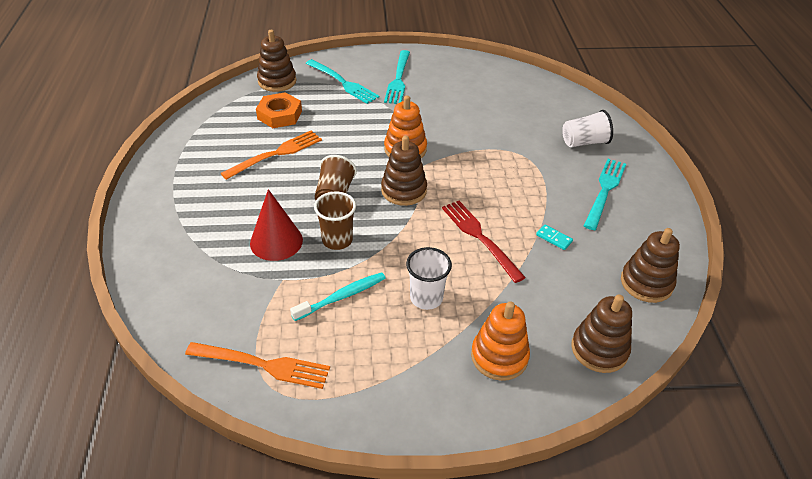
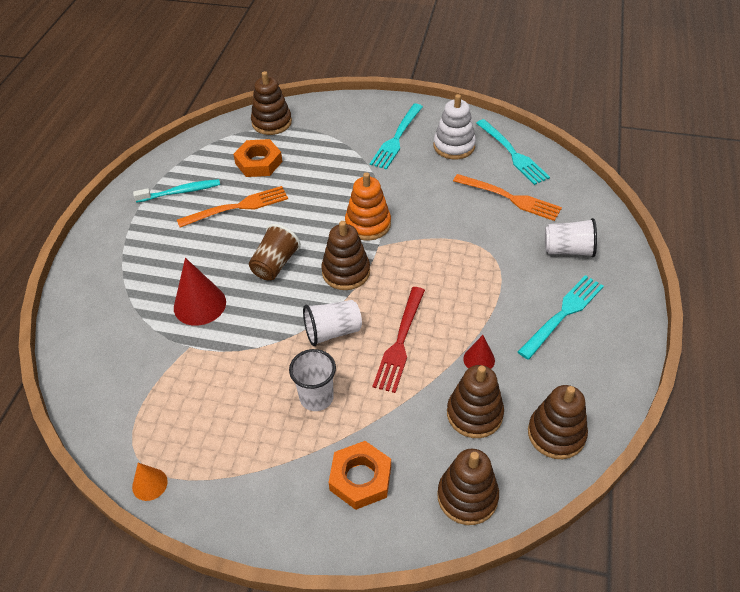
camera: 20 degrees right, 5 degrees up
orange fork [185,342,330,389] -> orange fork moved to [453,174,562,221]
turquoise toothbrush [290,272,385,321] -> turquoise toothbrush moved to [133,179,220,203]
turquoise fork [306,59,379,104] -> turquoise fork moved to [476,119,550,185]
brown cup [314,192,356,250] -> none
red fork [442,201,526,283] -> red fork turned 150 degrees counterclockwise [373,287,425,393]
orange stacking toy [471,301,530,381] -> orange nut [329,441,391,510]
turquoise domino [536,225,573,250] -> red cone [463,335,495,369]
none -> orange cone [132,463,168,501]
none -> white cup [303,300,362,346]
none -> white stacking toy [434,94,476,159]
none -> brown stacking toy [447,365,504,438]

